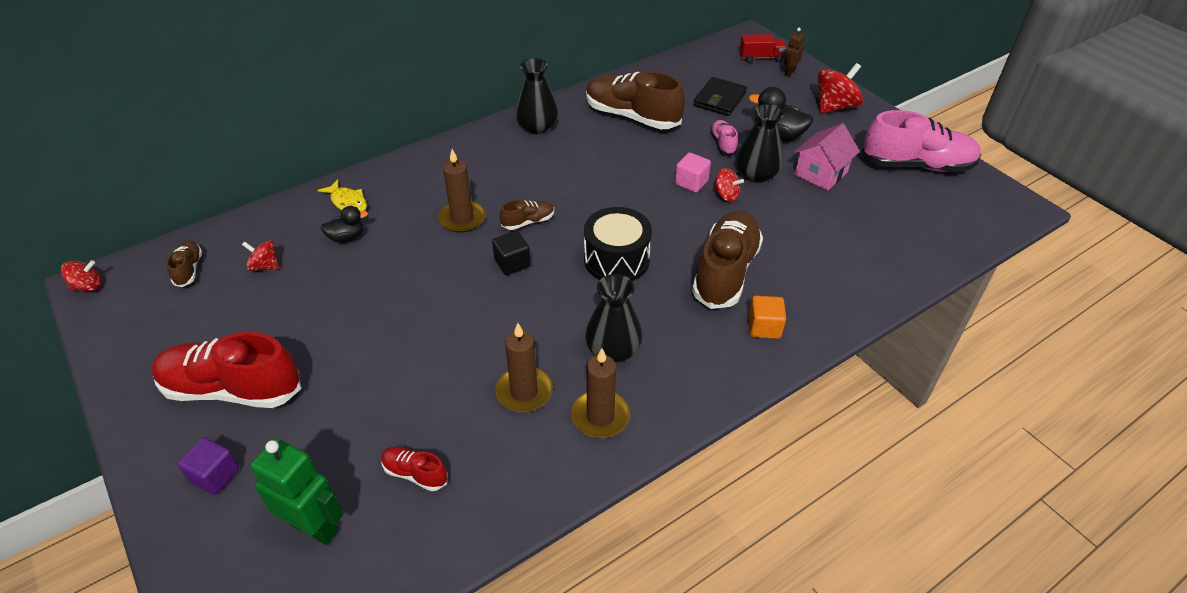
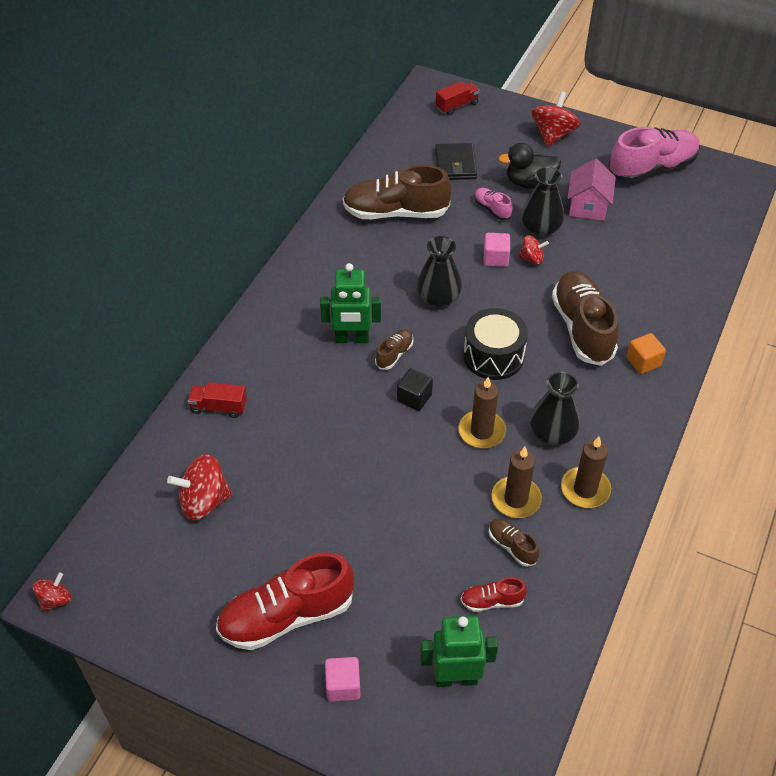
camera: 30 degrees left, 5 degrees up
brown shoe [166,240,202,287] -> brown shoe moved to [489,519,539,567]
purple cube [178,437,240,495] -> pink cube [325,657,361,702]
red spinning top [242,240,279,271] -> red spinning top [167,454,232,520], size x1.75
yellow fish [318,179,367,211] -> red truck [188,382,247,418]
black duck [321,206,368,243] -> none
brown candle [438,149,486,233] -> brown candle moved to [458,377,506,448]
black vase [515,59,558,134] -> black vase moved to [417,236,462,307]
brown robot [784,28,805,77] -> none
none -> green robot [320,263,381,343]

